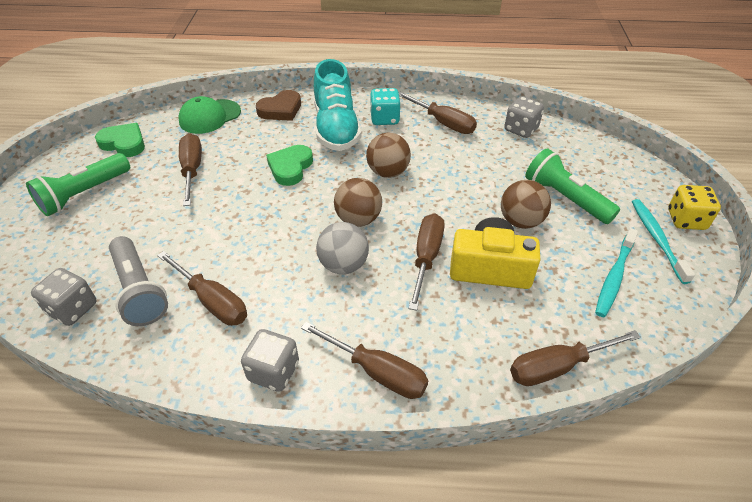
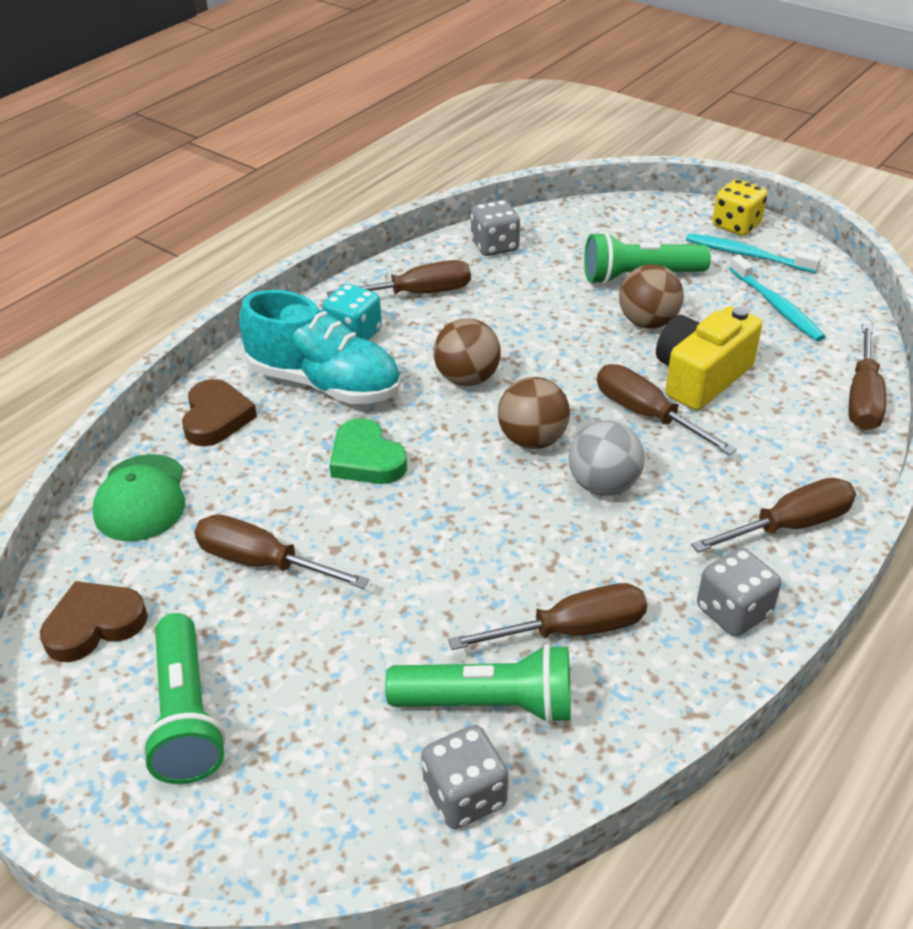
camera: 55 degrees left, 5 degrees down
green heart [95,123,145,157] -> brown heart [40,581,148,662]
grey flashlight [109,236,168,326] -> green flashlight [385,644,571,724]

